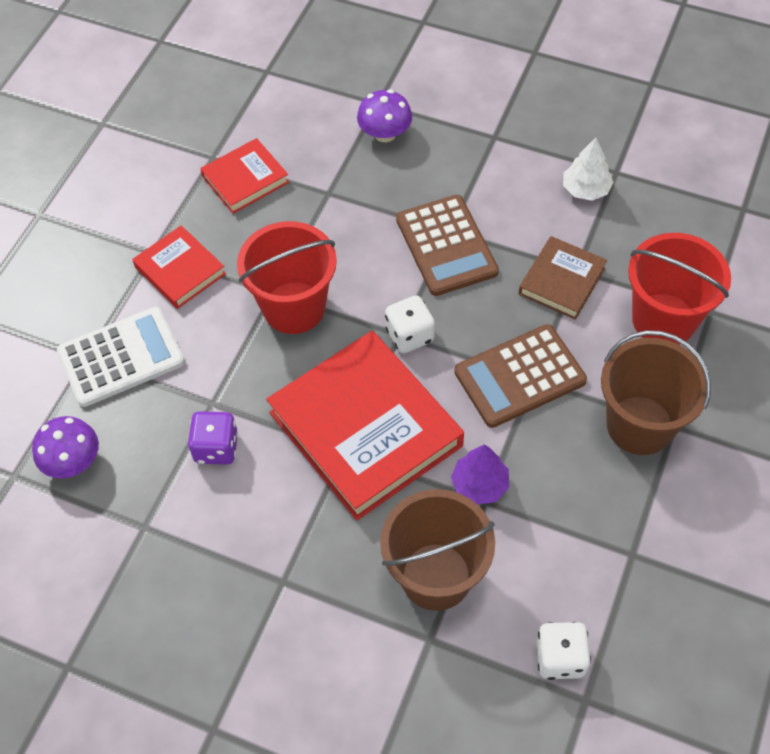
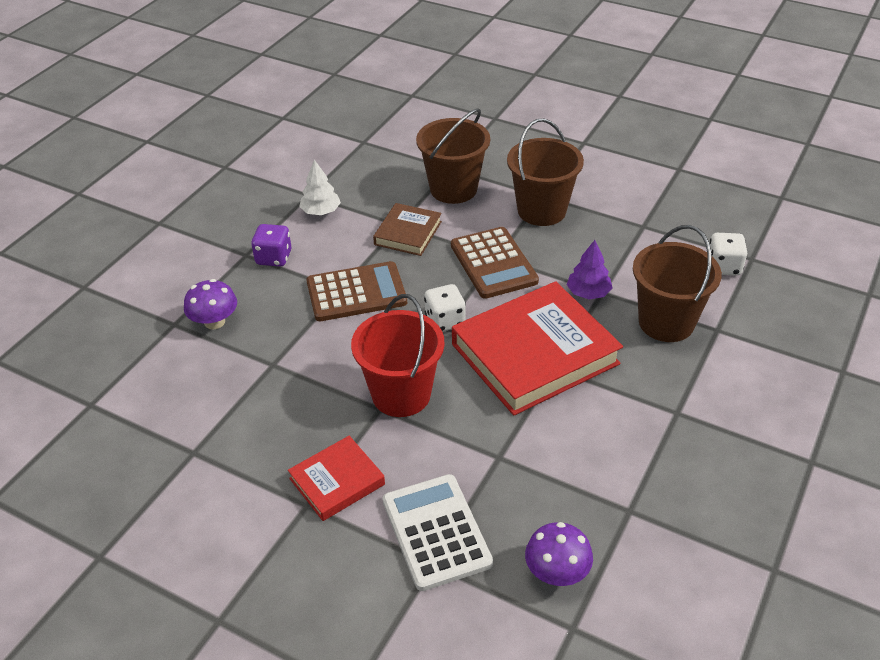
camera: 85 degrees left, 15 degrees down
purple dice [188,411,238,465] -> purple dice moved to [251,224,291,267]
red book [200,138,289,214] -> none
brown book [519,236,607,320] -> brown book turned 75 degrees clockwise [373,203,442,256]
red bucket [628,233,731,345] -> brown bucket [416,108,490,204]

